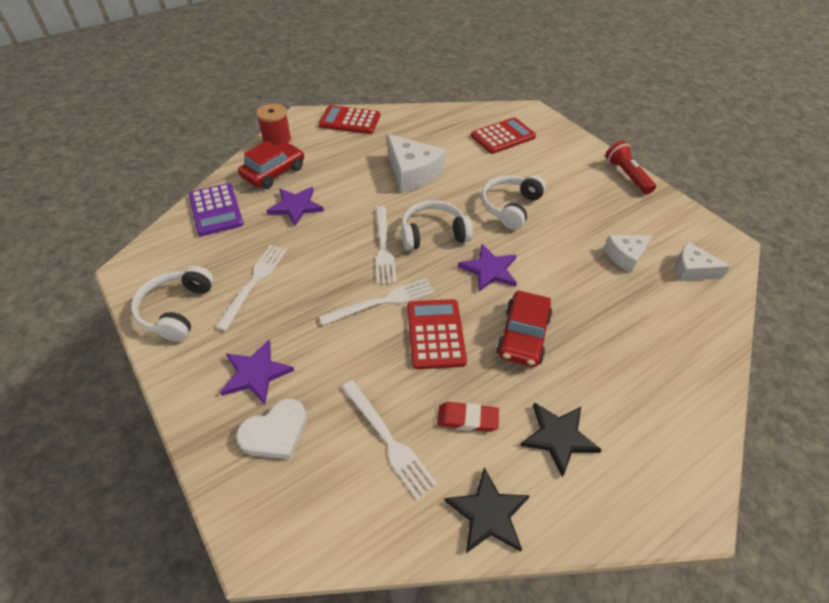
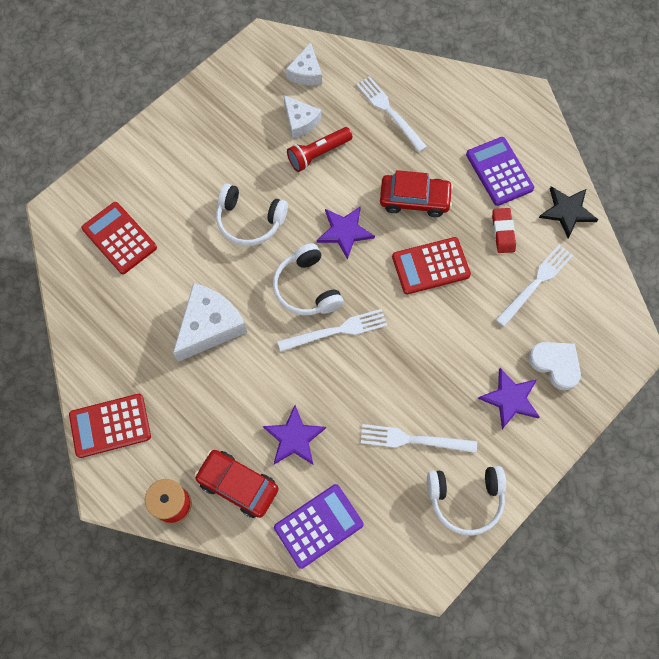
camera: 100 degrees left, 20 degrees up
red calculator [319,105,380,134] -> red calculator turned 75 degrees clockwise [69,394,151,458]
white fork [319,278,435,326] -> white fork moved to [356,76,427,152]
black star [520,402,602,477] -> purple calculator [466,137,534,206]
red flashlight [605,141,656,194] -> red flashlight moved to [287,127,353,172]

